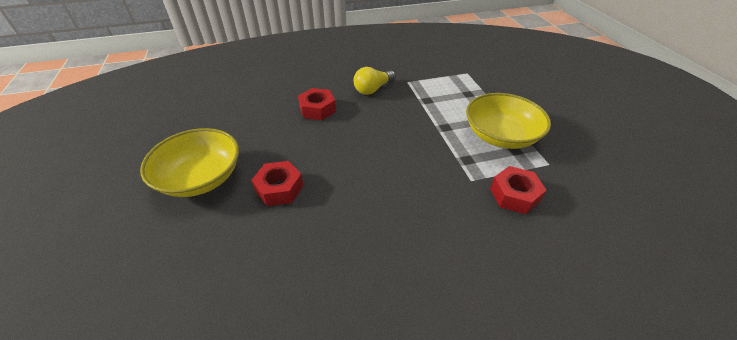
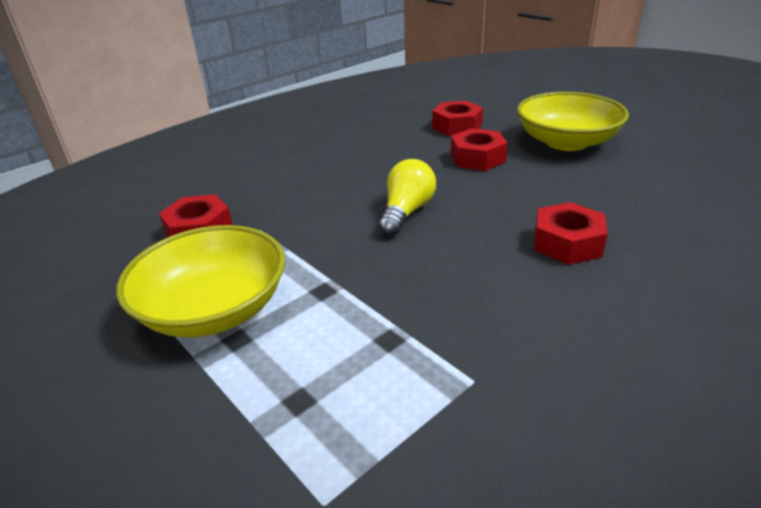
camera: 155 degrees right, 10 degrees down
yellow light bulb [353,67,396,95] -> yellow light bulb moved to [379,159,436,236]
none -> red nut [432,101,483,136]

